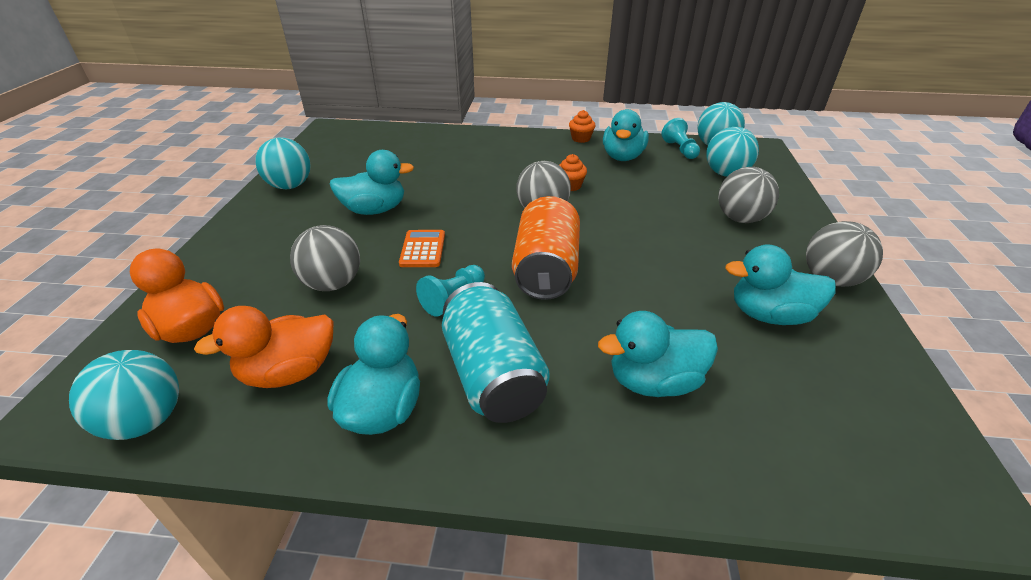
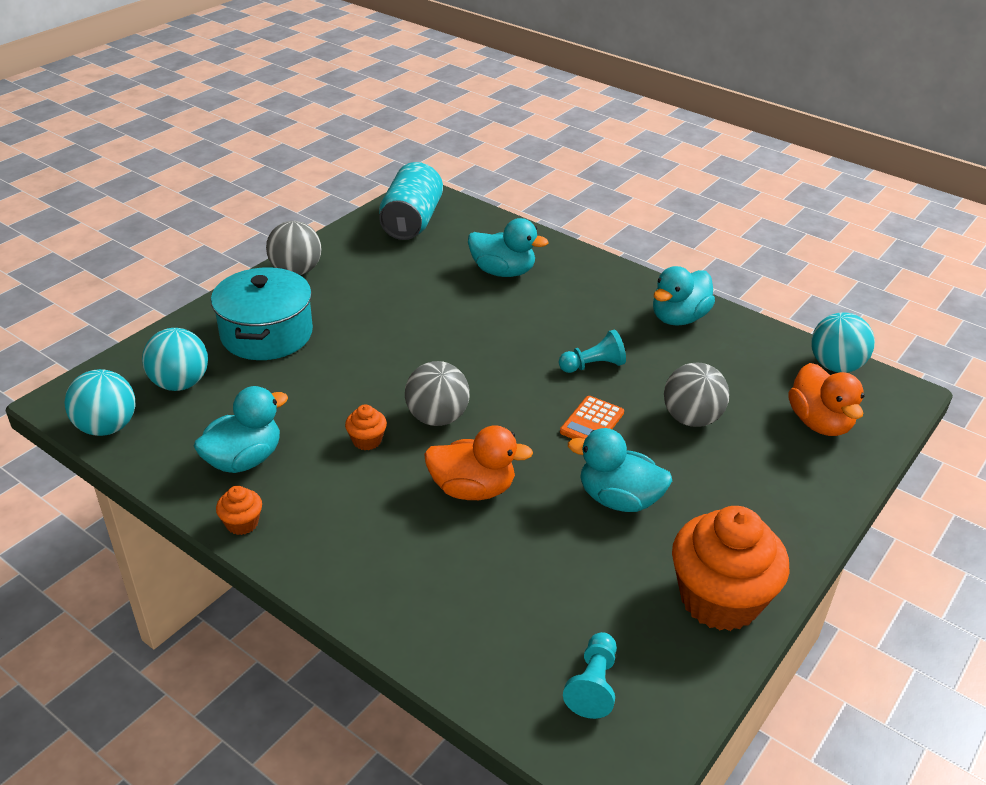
camera: 150 degrees left, 0 degrees up
orange duck [194,306,333,388] -> orange duck moved to [424,425,533,500]
turquoise ball [255,137,311,189] -> orange cupcake [672,506,789,631]
turquoise can [442,282,550,423] -> turquoise can moved to [379,162,443,240]
orange can [512,196,580,300] -> none
turquoise pawn [661,118,700,159] -> turquoise pawn moved to [563,632,617,719]
grey ball [718,167,779,223] -> turquoise pot [211,267,313,360]
turquoise duck [725,244,836,325] -> none

